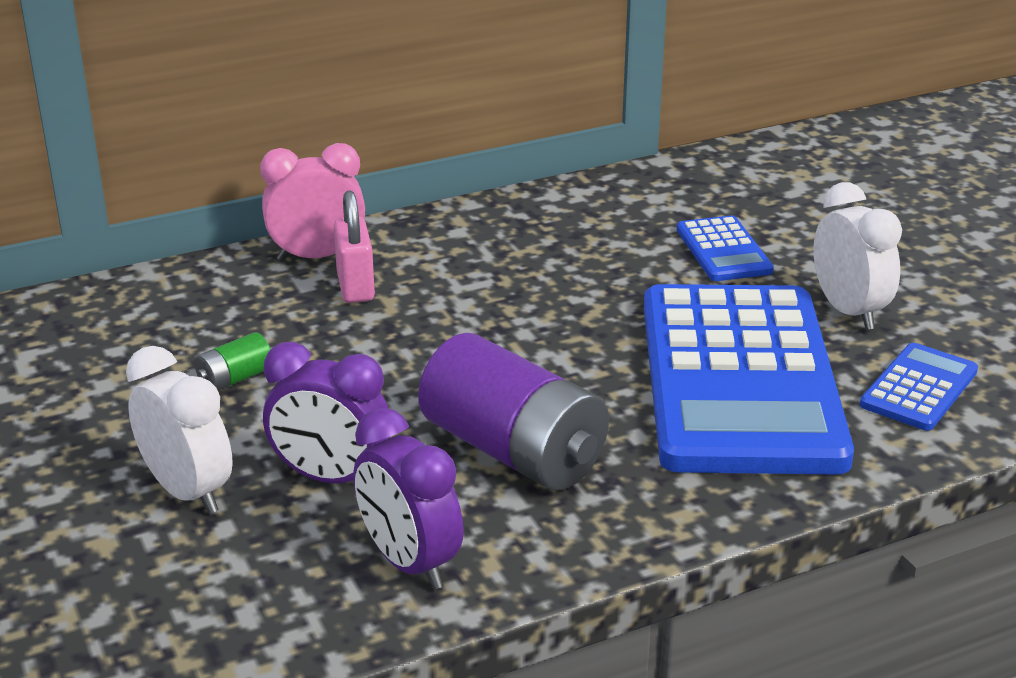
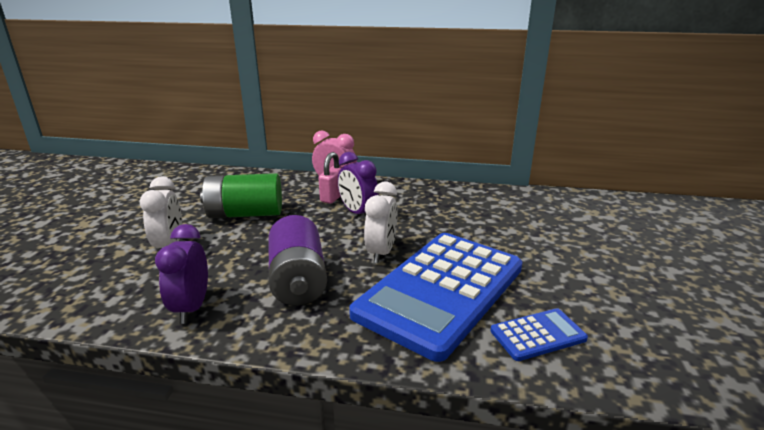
camera: 35 degrees right, 5 degrees down
green battery [195,332,271,391] -> green battery [200,173,282,218], size x2.34
purple clock [263,342,390,483] -> purple clock moved to [338,152,379,216]
blue calculator [677,216,774,281] -> none
white clock [813,182,902,330] -> white clock moved to [364,182,398,263]

